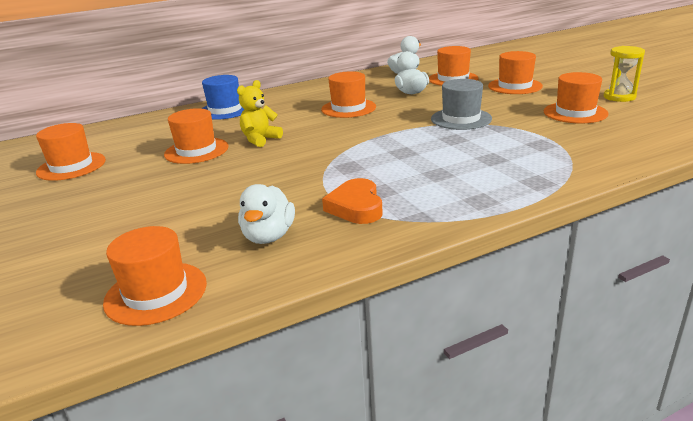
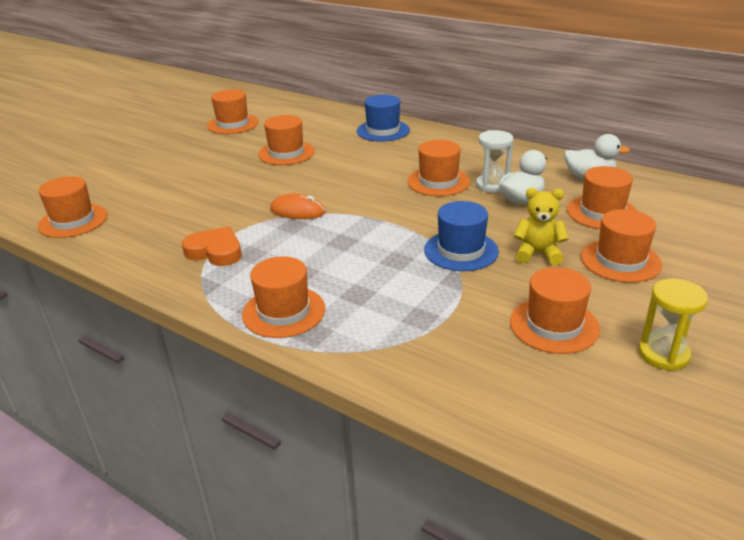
camera: 60 degrees right, 5 degrees up
yellow teddy bear [237,80,283,147] -> yellow teddy bear moved to [514,188,569,265]
white duck [238,184,295,244] -> none
orange heart [322,178,383,224] -> orange heart turned 60 degrees clockwise [182,227,242,266]
grey hat [431,79,492,130] -> blue hat [424,201,499,271]
none -> orange hat [242,256,325,338]
none -> orange mouse [270,193,326,219]
none -> white hourglass [476,130,514,193]

